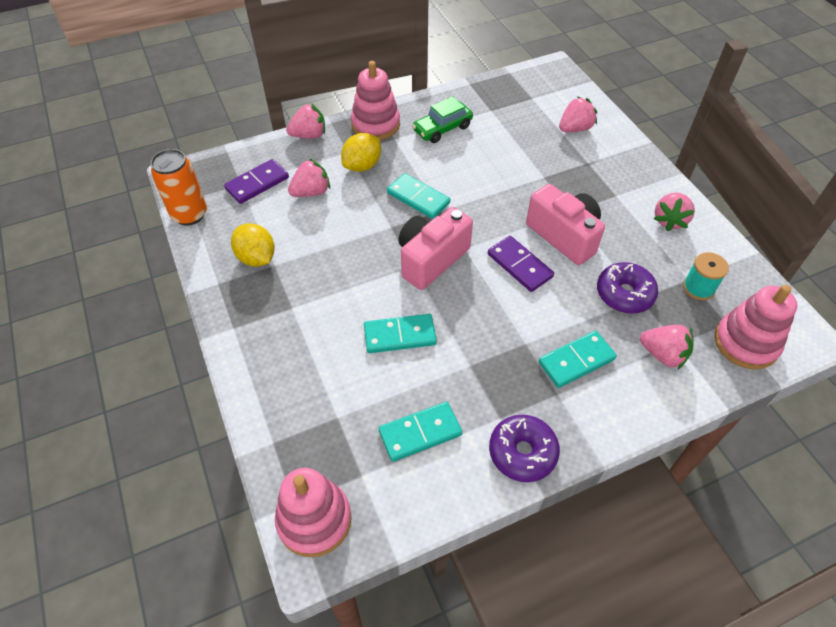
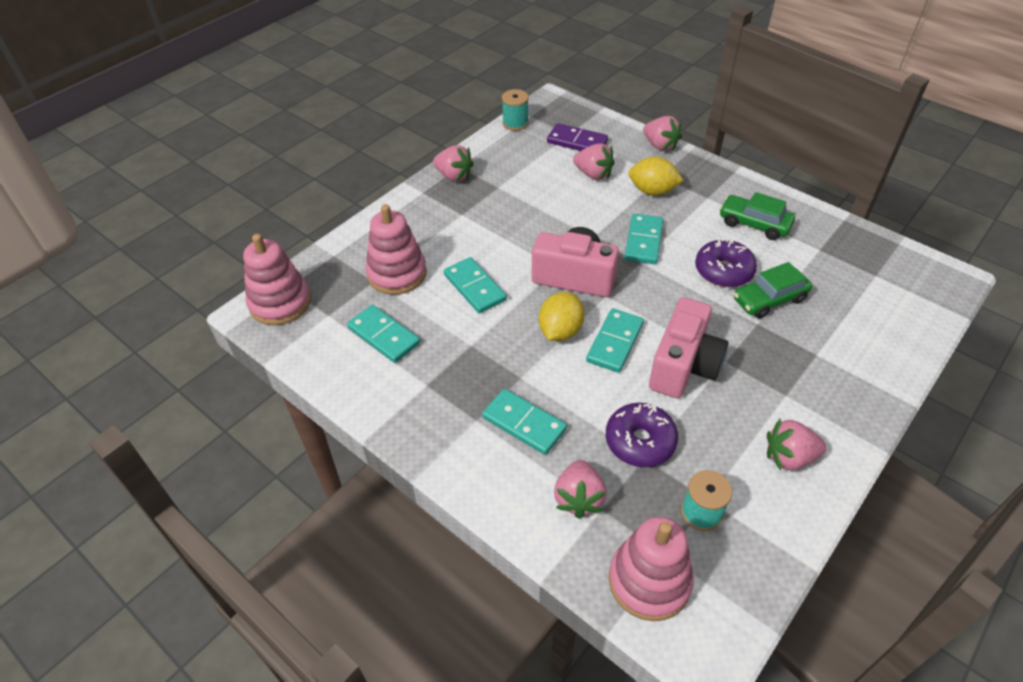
camera: 65 degrees right, 5 degrees down
orange can [151,149,207,226] -> turquoise spool [502,89,529,131]
yellow lemon [231,223,275,267] -> yellow lemon moved to [539,292,585,341]
pink stacking toy [351,61,400,140] -> pink stacking toy moved to [365,204,427,295]
purple domino [488,236,554,292] -> turquoise domino [586,308,644,373]
purple donut [489,415,560,482] -> purple donut moved to [695,239,757,287]
pink strawberry [559,97,597,132] -> pink strawberry moved to [433,145,474,182]
none -> green car [734,262,812,319]

